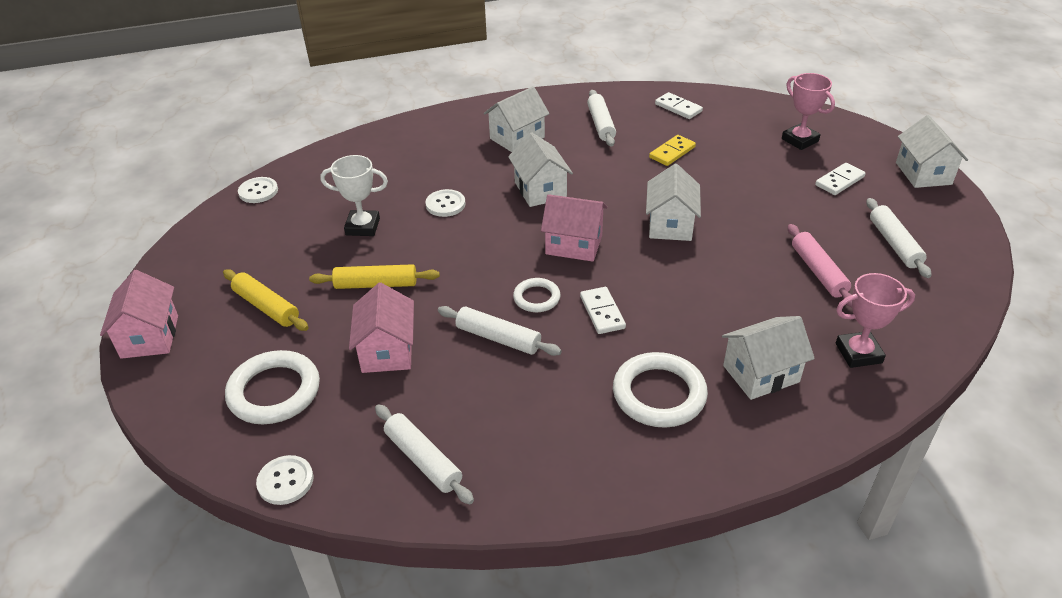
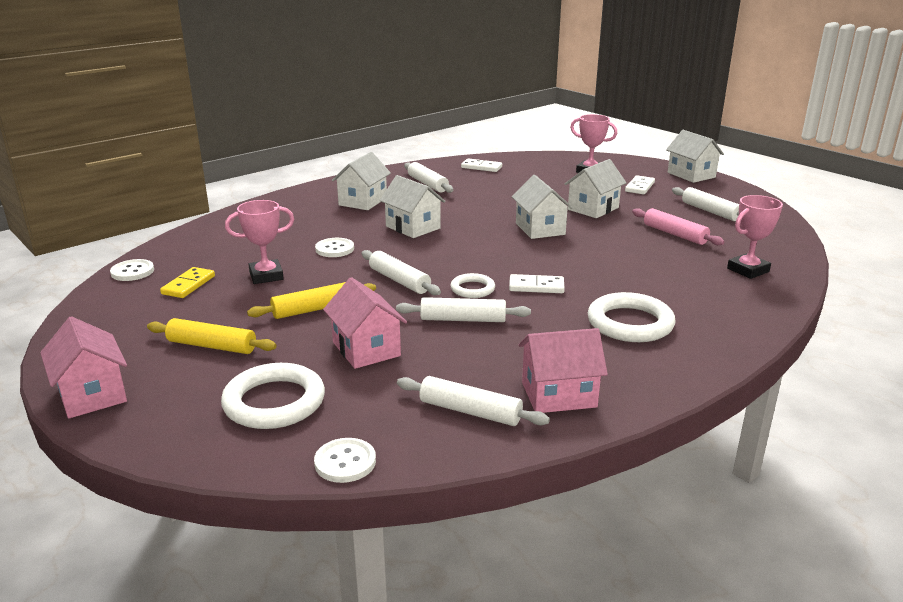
camera: 25 degrees left, 15 degrees down
white trophy [320,155,388,236] -> pink trophy [225,200,294,284]
pink house [541,194,607,262] -> pink house moved to [519,328,608,413]
white domino [580,287,626,334] -> white domino turned 45 degrees counterclockwise [509,274,565,293]
yellow domino [649,135,696,166] -> yellow domino moved to [160,267,215,298]
white house [722,316,815,400] -> white house moved to [565,159,626,218]
none -> white rolling pin [362,250,441,295]

